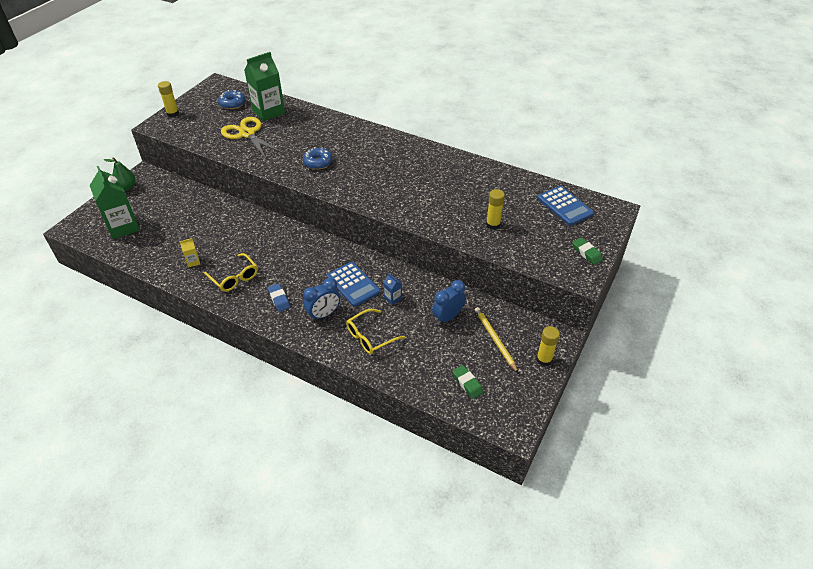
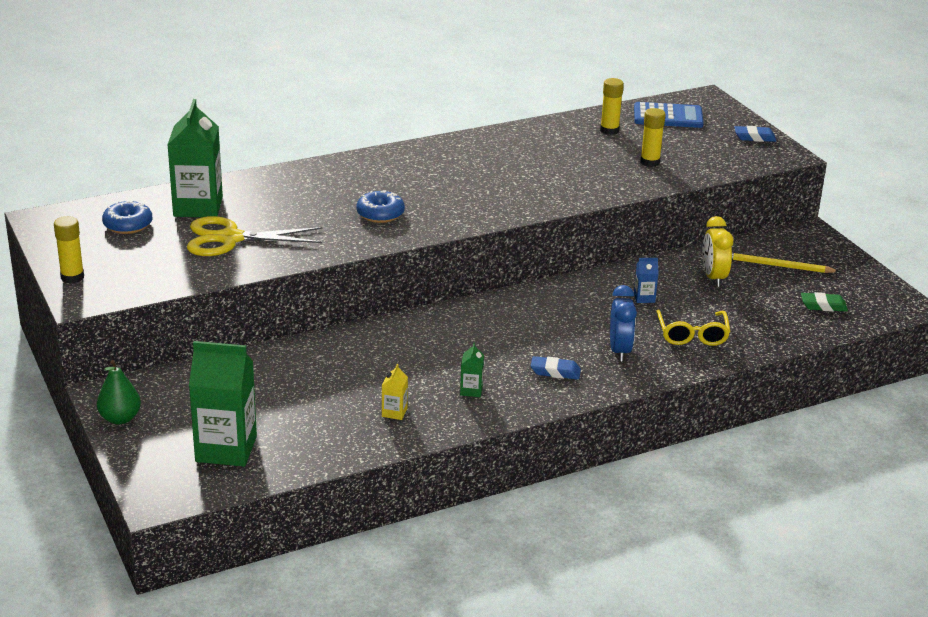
camera: 55 degrees left, 15 degrees down
yellow glasses [204,253,258,292] -> green carton [460,342,484,397]
blue calculator [327,262,380,307] -> none
blue clock [432,280,466,325] -> yellow clock [702,216,733,287]
yellow glue stick [536,326,560,366] -> yellow glue stick moved to [600,78,624,135]
green eraser [572,237,603,265] -> blue eraser [734,126,776,142]

